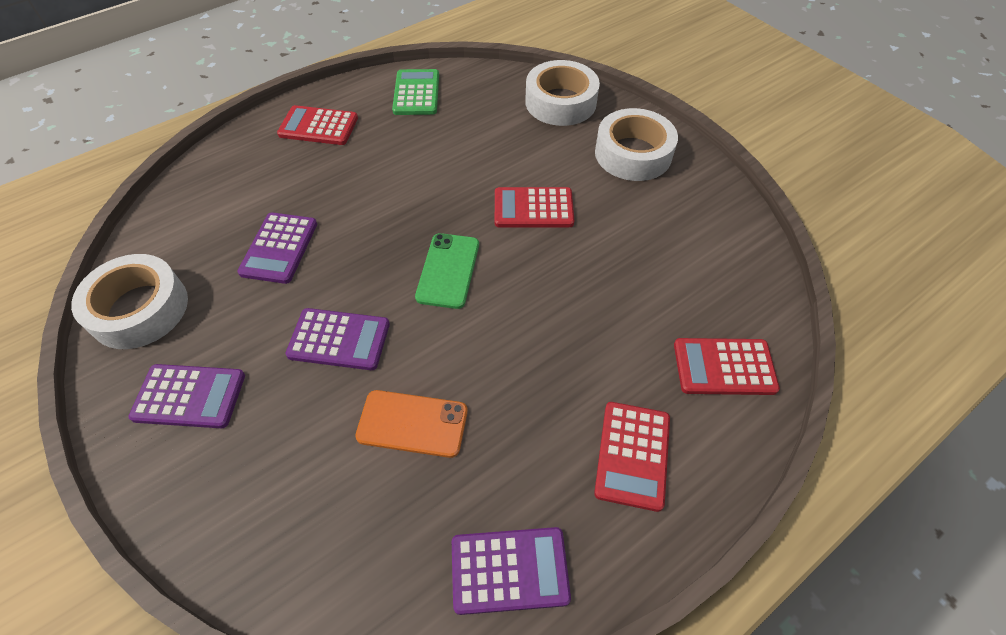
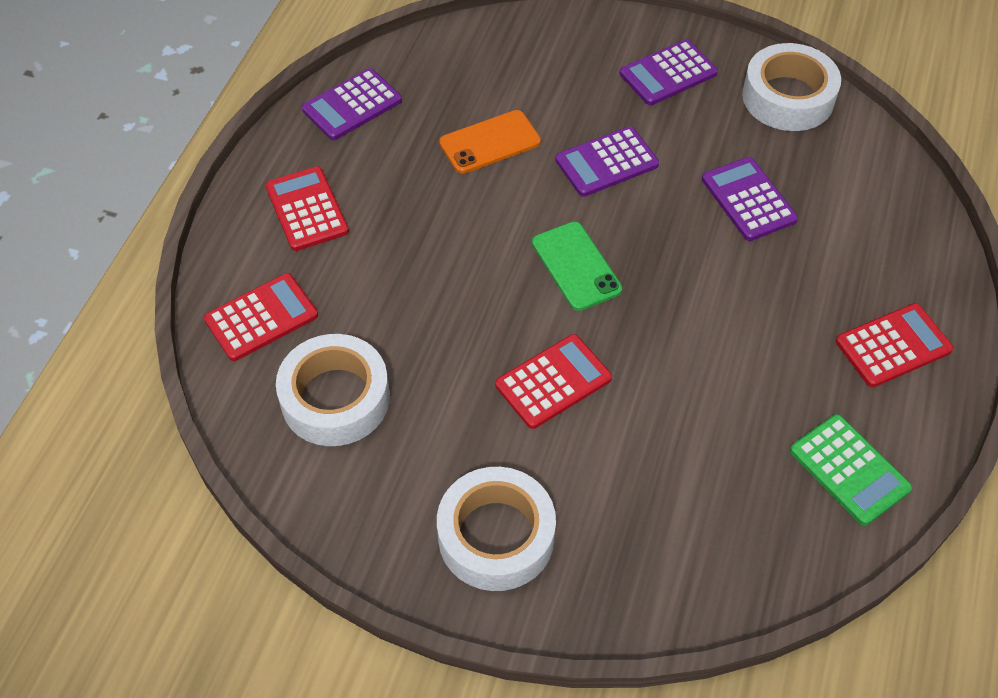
camera: 145 degrees right, 0 degrees up
white tape [525,60,600,126] -> white tape moved to [276,334,390,446]

